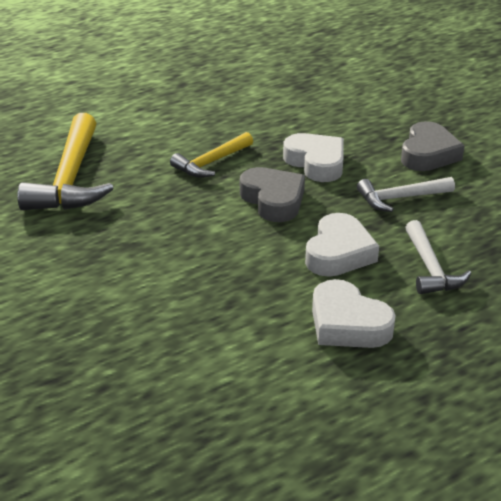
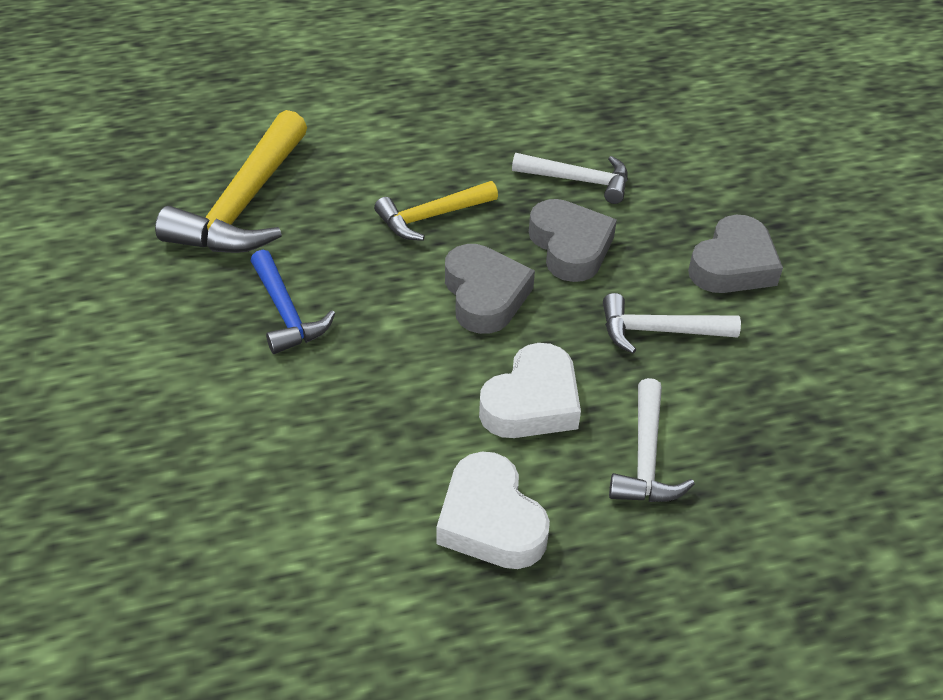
camera: 15 degrees right, 10 degrees up
white heart [283,133,344,182] -> grey heart [529,199,617,282]
none -> blue hammer [251,250,335,354]
none -> white hammer [512,153,628,204]

